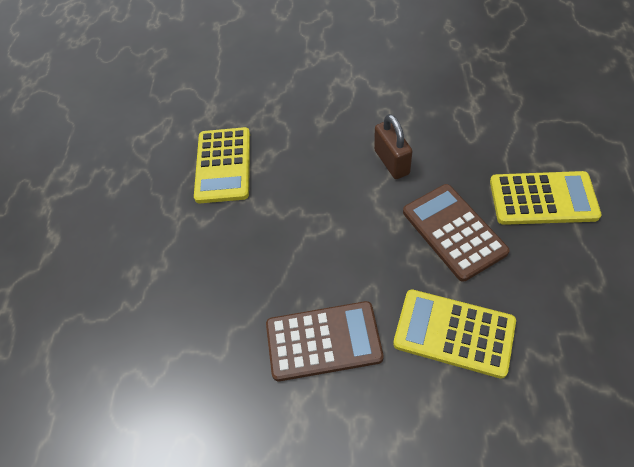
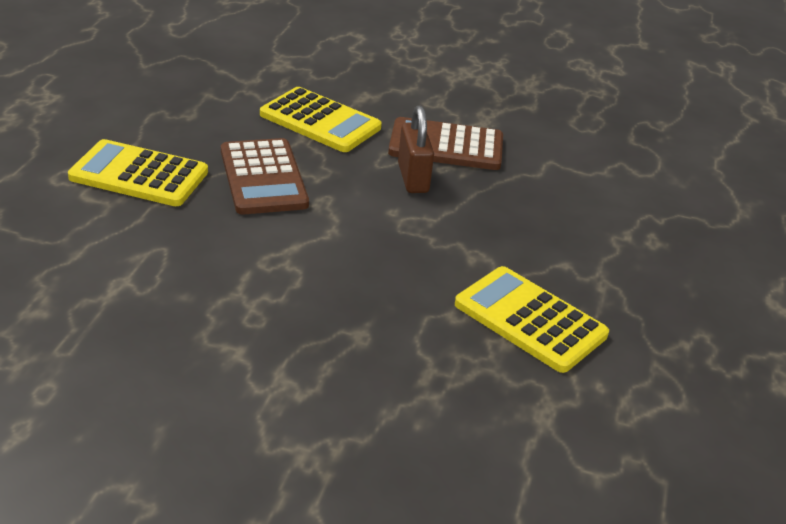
camera: 175 degrees left, 20 degrees down
yellow calculator [194,127,250,203] -> yellow calculator turned 60 degrees counterclockwise [455,266,609,373]
brown padlock [374,114,412,179] -> brown padlock moved to [398,106,434,193]

